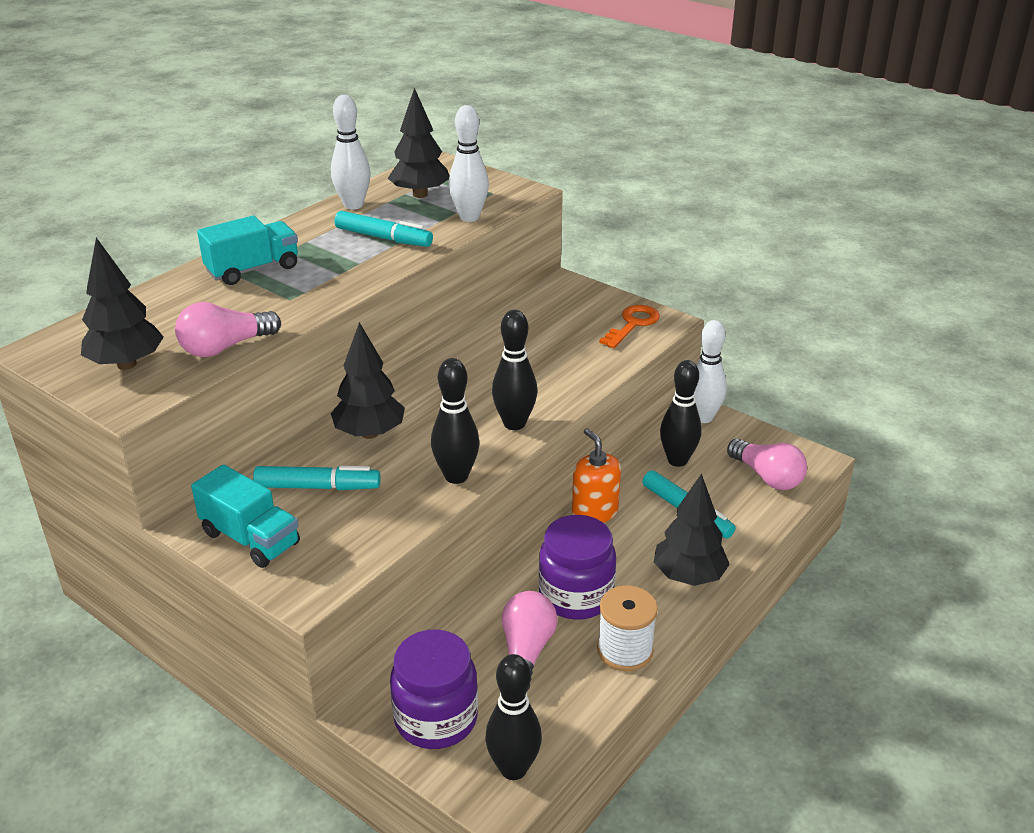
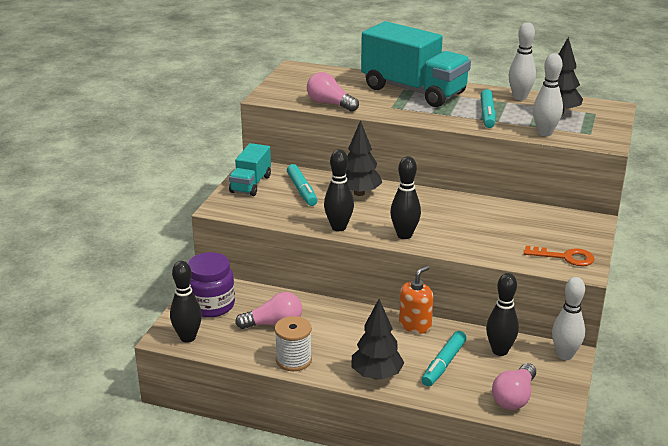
camera: 70 degrees right, 5 degrees down
black tree [81,238,164,370] -> none
turquoise truck [197,215,298,285] -> turquoise truck [361,21,471,107], size x1.89
purple jar [538,515,616,620] -> none

